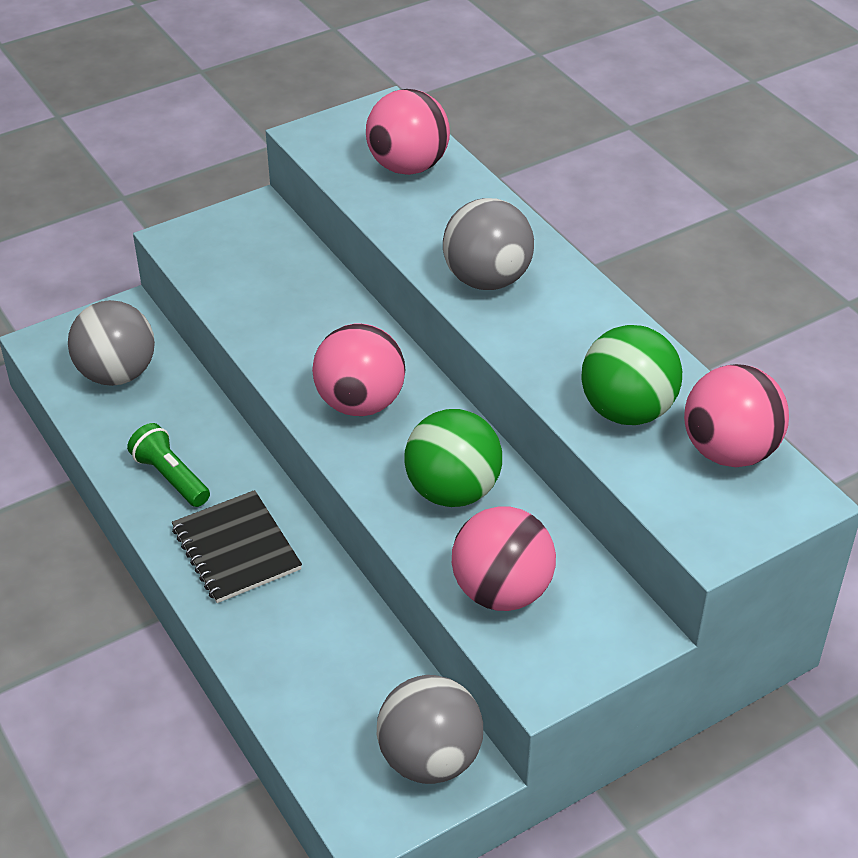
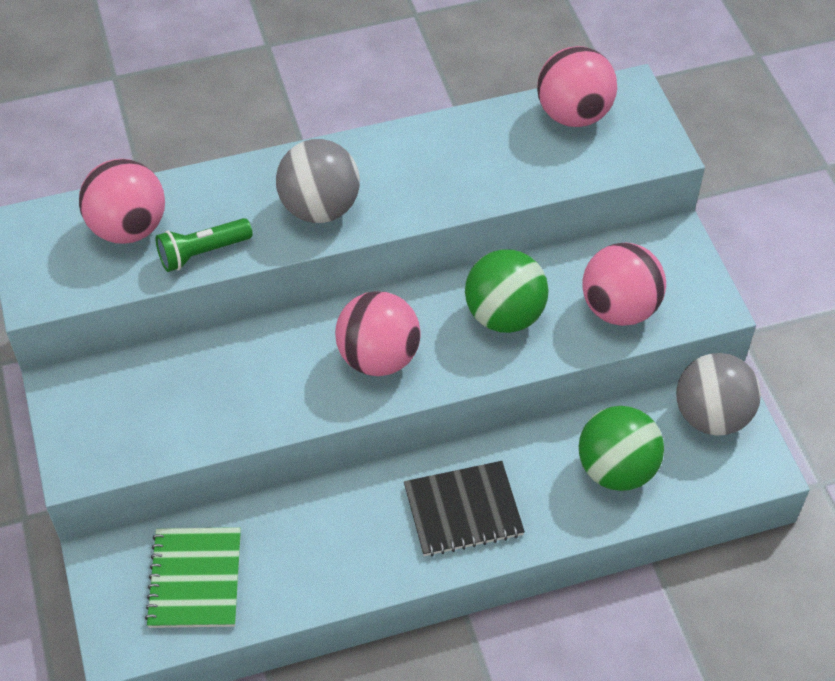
camera: 75 degrees left, 10 degrees up
grey ball [68,300,155,386] -> green notebook [145,527,241,628]
green flashlight [127,423,210,507] -> green flashlight moved to [155,218,253,272]
green ball [581,325,682,425] -> green ball moved to [579,406,664,491]

